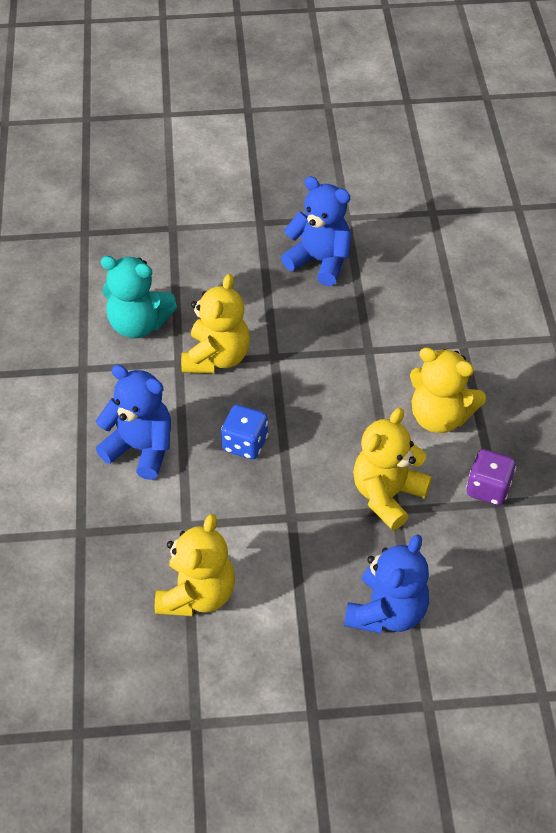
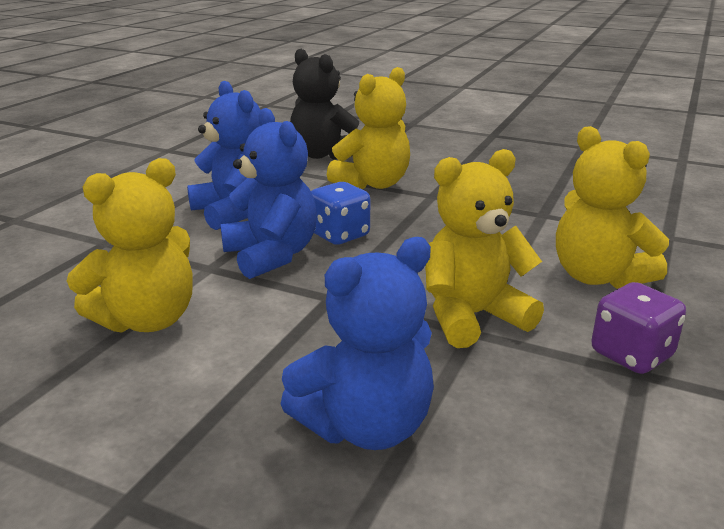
camera: 30 degrees right, 25 degrees down
turquoise teddy bear [101,256,177,338] -> black teddy bear [290,49,359,160]
blue teddy bear [281,176,351,286] -> blue teddy bear moved to [221,108,317,279]

